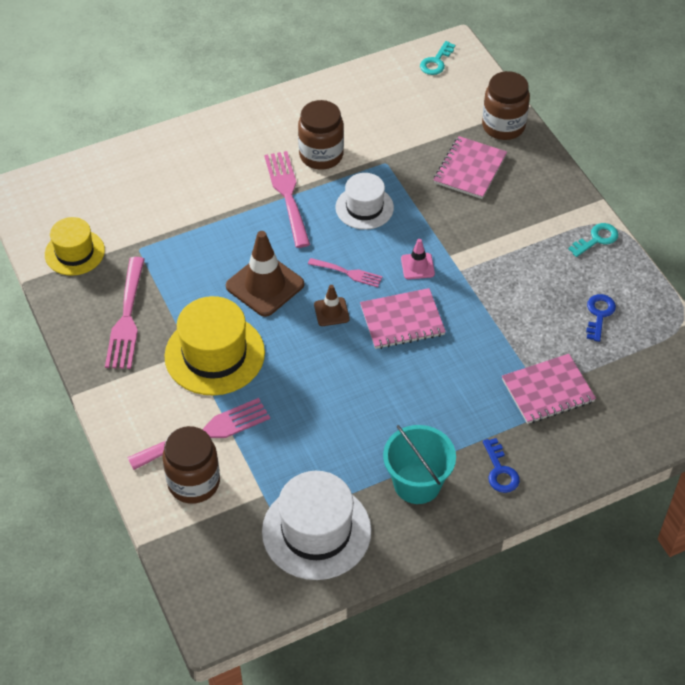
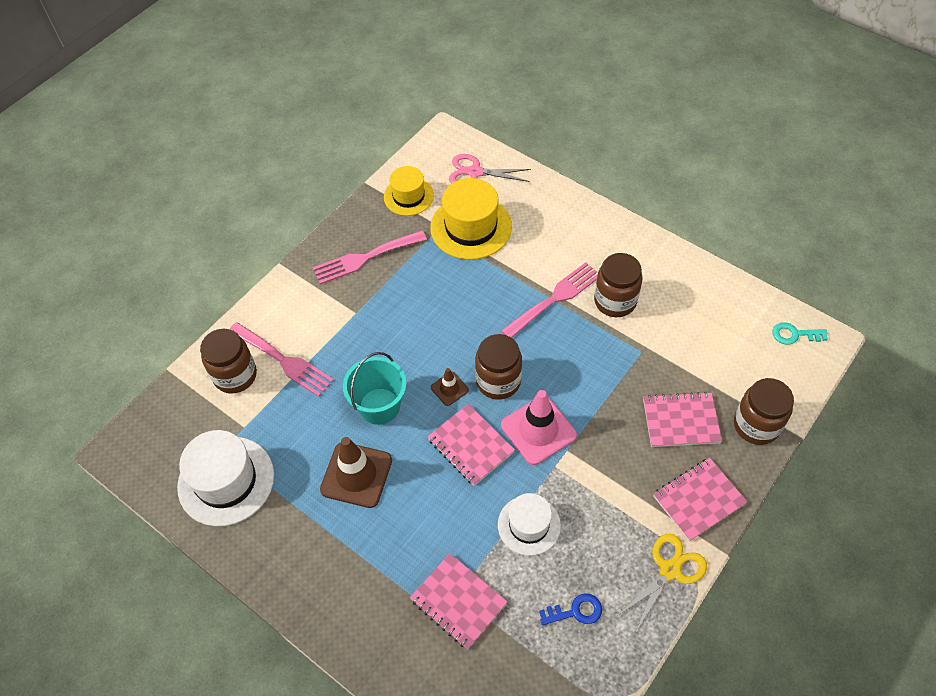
camera: 65 degrees right, 5 degrees up
yellow hat [164,296,265,396] -> yellow hat moved to [430,178,512,260]
brown traffic cone [226,231,304,317] -> brown traffic cone moved to [320,437,392,508]
pink fork [308,258,383,287] -> brown jar [475,334,522,400]
white hat [335,173,394,230] -> white hat moved to [498,493,561,556]
turquoise bucket [383,425,456,504] -> turquoise bucket moved to [343,352,407,425]
pink traffic cone [401,239,435,279] -> pink traffic cone [501,390,577,465], size x1.94
blue key [483,438,520,493] -> none
turquoise key [568,223,618,257] -> yellow scissors [619,533,707,631]
none -> pink scissors [449,154,531,184]
none -> pink notebook [653,458,747,541]

